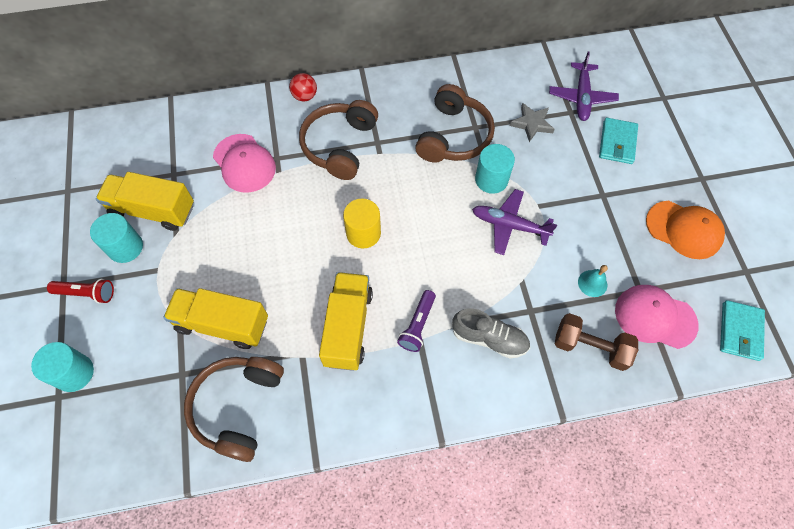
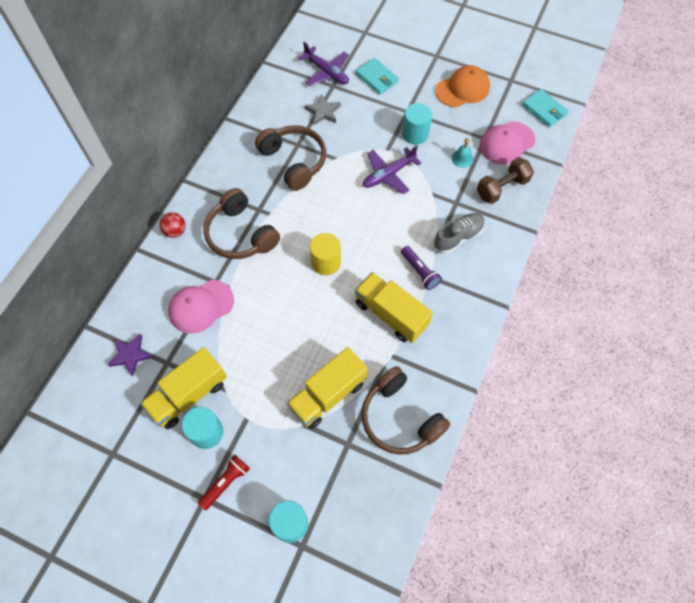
camera: 55 degrees left, 0 degrees up
pink cap [213,134,276,193] -> pink cap turned 150 degrees clockwise [168,280,234,334]
turquoise cylinder [475,144,515,194] -> turquoise cylinder moved to [402,103,432,145]
none -> purple star [107,334,153,376]

